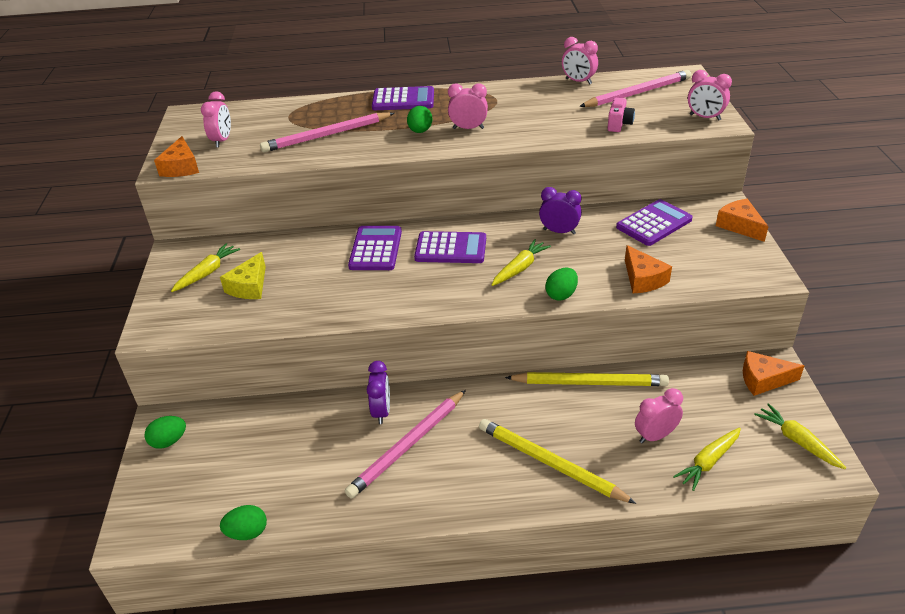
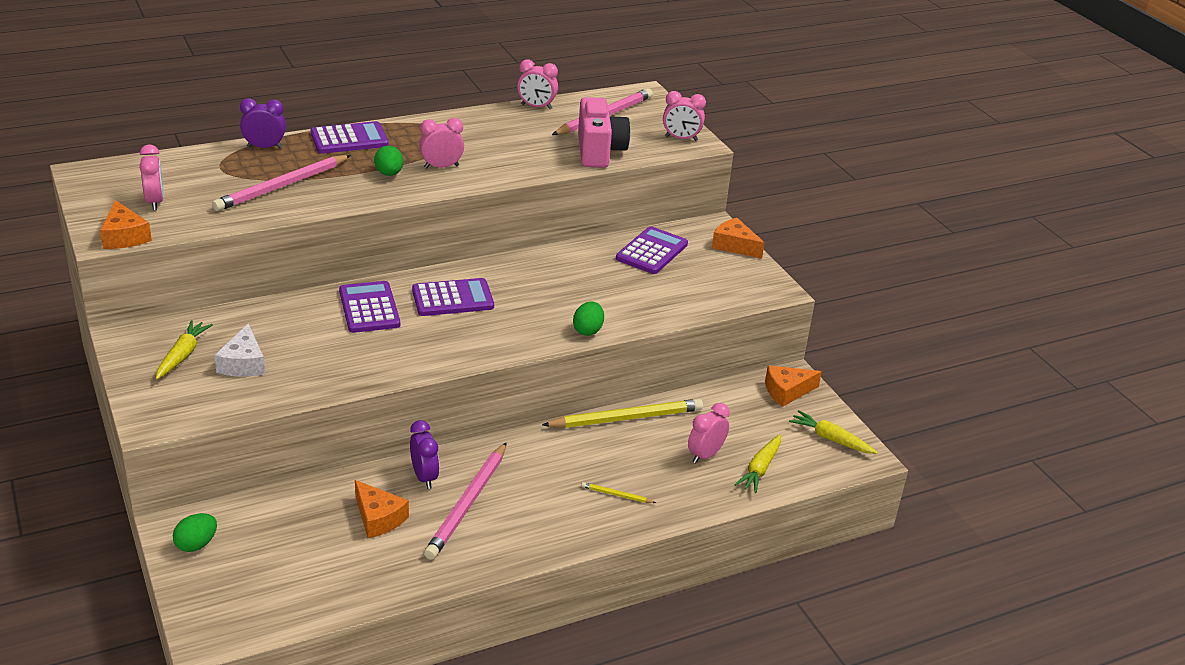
camera: 25 degrees left, 5 degrees down
yellow cheese [220,252,266,299] -> white cheese [214,323,265,377]
green egg [220,505,267,540] -> none
yellow pencil [479,419,637,504] -> yellow pencil [581,482,656,503], size x0.43
yellow carrot [492,239,551,286] -> none
purple clock [539,187,582,234] -> purple clock moved to [240,98,286,149]
pink camera [607,98,635,132] -> pink camera [578,97,630,168], size x1.93
orange cheese [625,245,672,293] -> orange cheese moved to [355,480,409,538]

